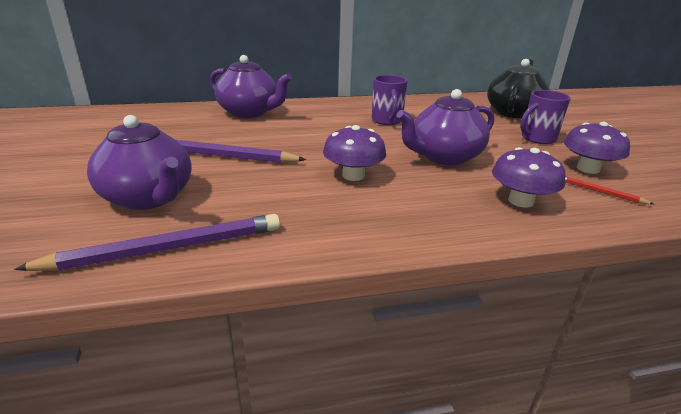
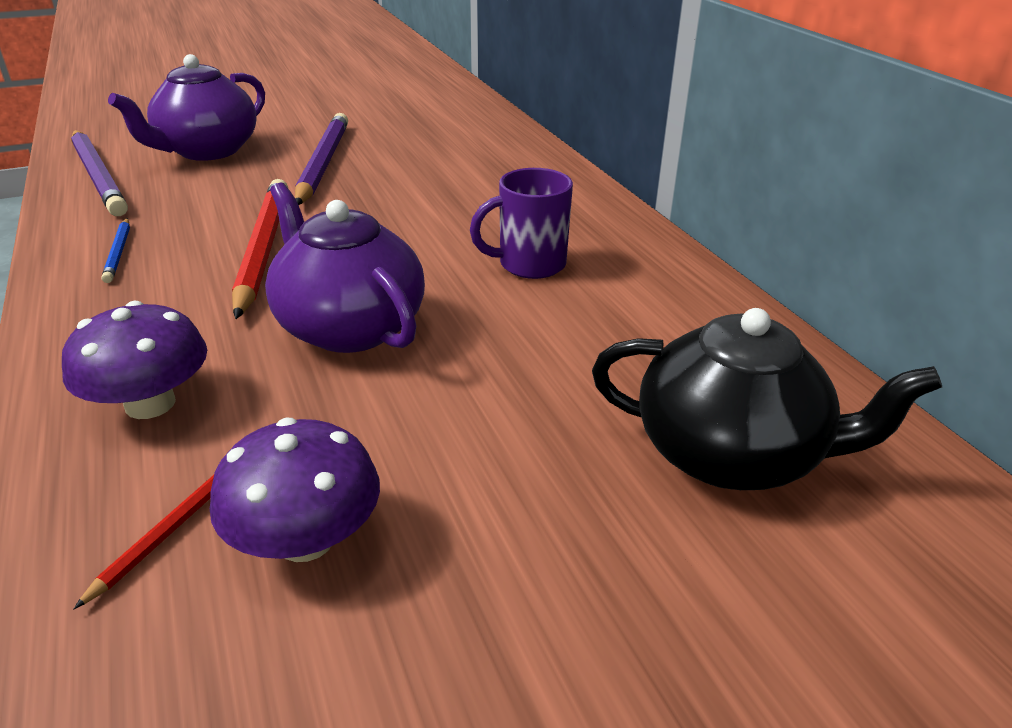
camera: 80 degrees right, 5 degrees up
purple teapot [210,55,292,118] -> none
purple mushroom [323,125,386,181] -> red pencil [232,179,288,319]
purple mug [520,90,571,144] -> none
none -> blue pencil [102,218,130,283]

